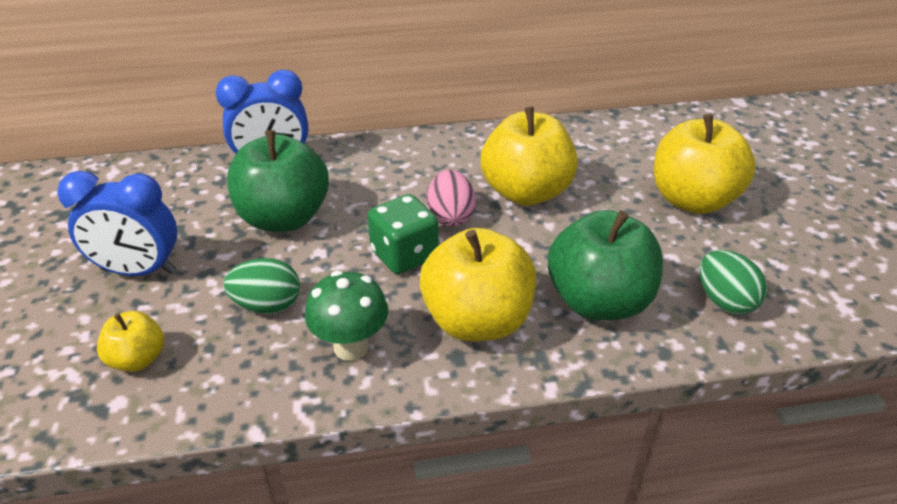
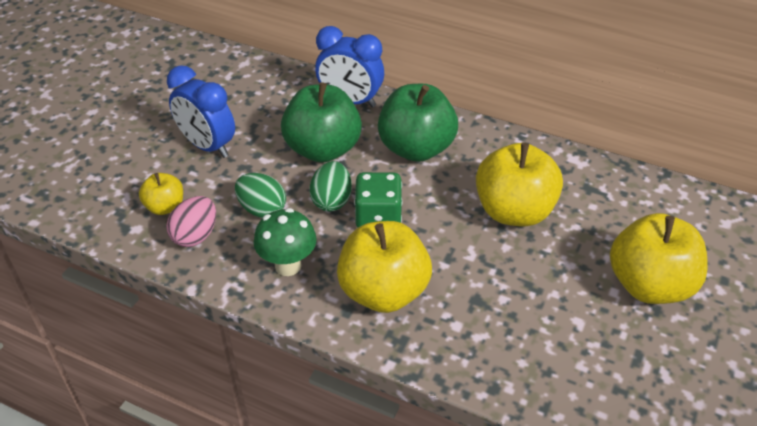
camera: 35 degrees right, 5 degrees up
pink egg [427,170,476,226] -> pink egg moved to [167,196,216,247]
green apple [548,210,663,320] -> green apple moved to [378,84,458,162]
green egg [699,250,767,314] -> green egg moved to [310,161,352,211]

